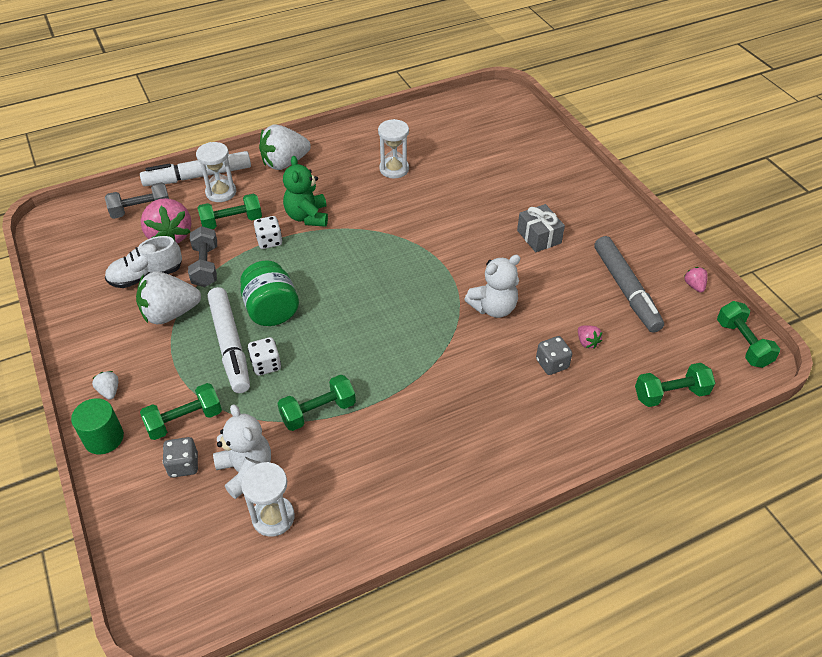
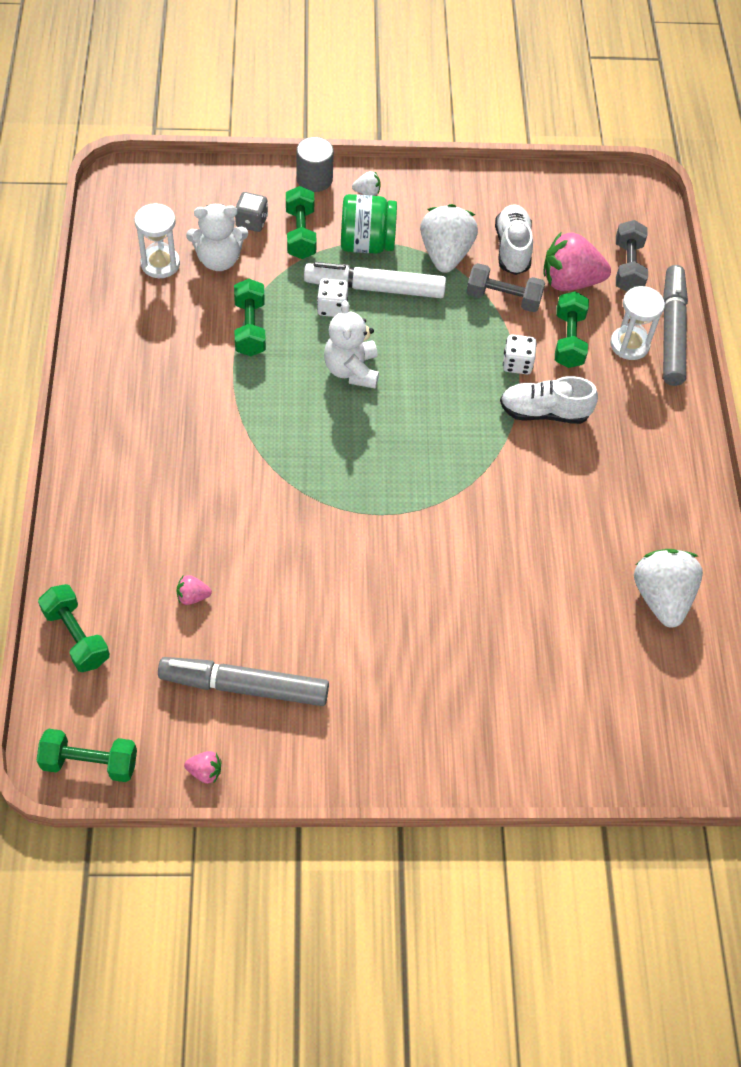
camera: 110 degrees right, 10 degrees up
green cylinder [71,398,124,455] -> grey cylinder [296,137,334,192]
white marker [140,151,251,186] -> grey marker [663,265,688,386]
green jar [240,260,299,326] -> green jar moved to [341,194,397,254]
white strawberry [259,125,311,170] -> white strawberry moved to [634,549,703,627]
green teddy bear [283,156,328,227] -> white shoe [500,376,598,424]
white hourglass [378,119,409,178] -> none
white teddy bear [464,255,521,318] -> white teddy bear moved to [324,300,379,389]
grey gift [517,204,565,252] -> none
grey dice [536,336,572,375] -> none
green dumbbell [635,363,715,407] -> green dumbbell turned 45 degrees counterclockwise [38,584,110,672]

